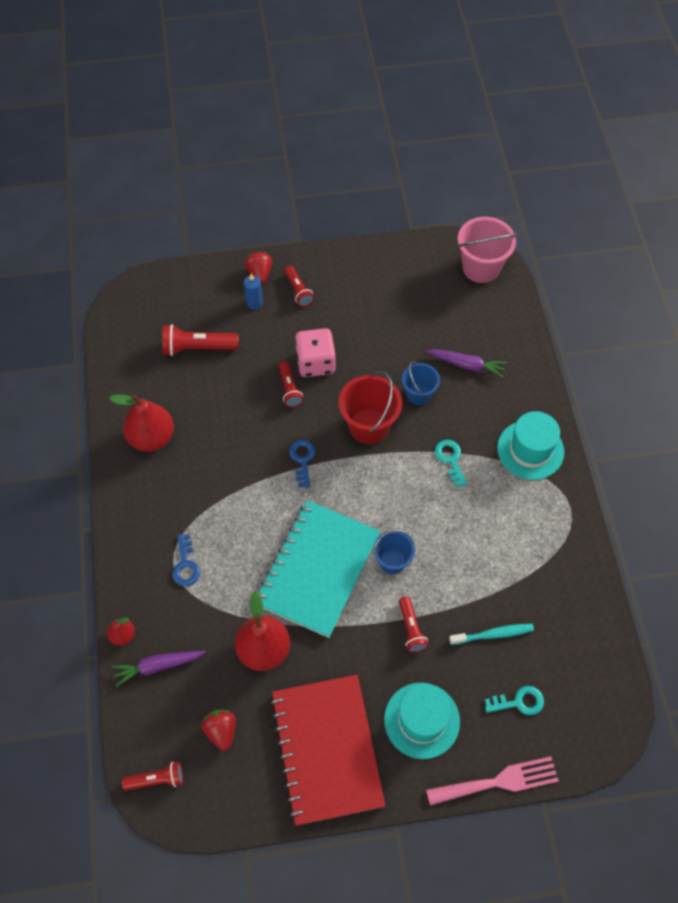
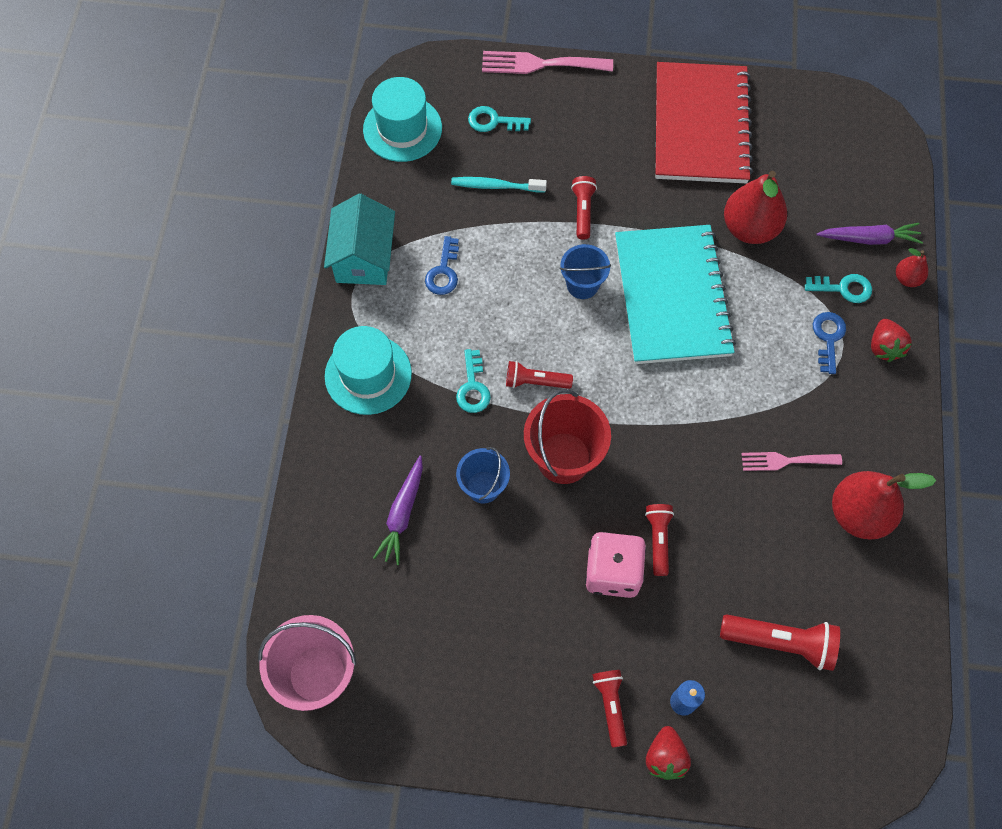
camera: 165 degrees left, 5 degrees up
red flashlight [122,762,183,791] -> red flashlight moved to [506,361,573,389]
red strawberry [202,710,236,751] -> red strawberry moved to [871,319,912,362]
turquoise notebook [258,500,380,638] -> turquoise notebook turned 45 degrees counterclockwise [615,225,736,364]
blue key [289,440,315,488] -> blue key moved to [425,236,459,295]
turquoise hat [384,683,460,759] -> turquoise hat moved to [363,77,442,162]
purple carrot [426,349,507,377] -> purple carrot turned 105 degrees counterclockwise [373,455,423,565]
none -> turquoise house [324,194,395,285]
none -> pink fork [741,452,842,471]
none -> turquoise key [805,274,872,303]

